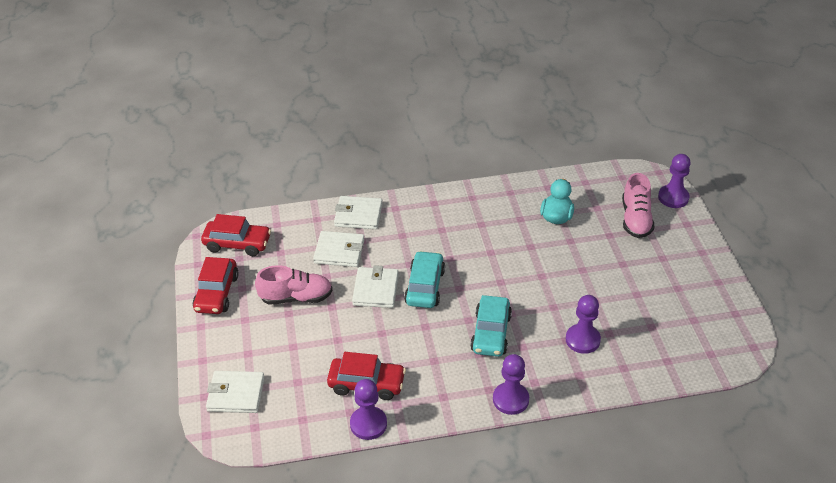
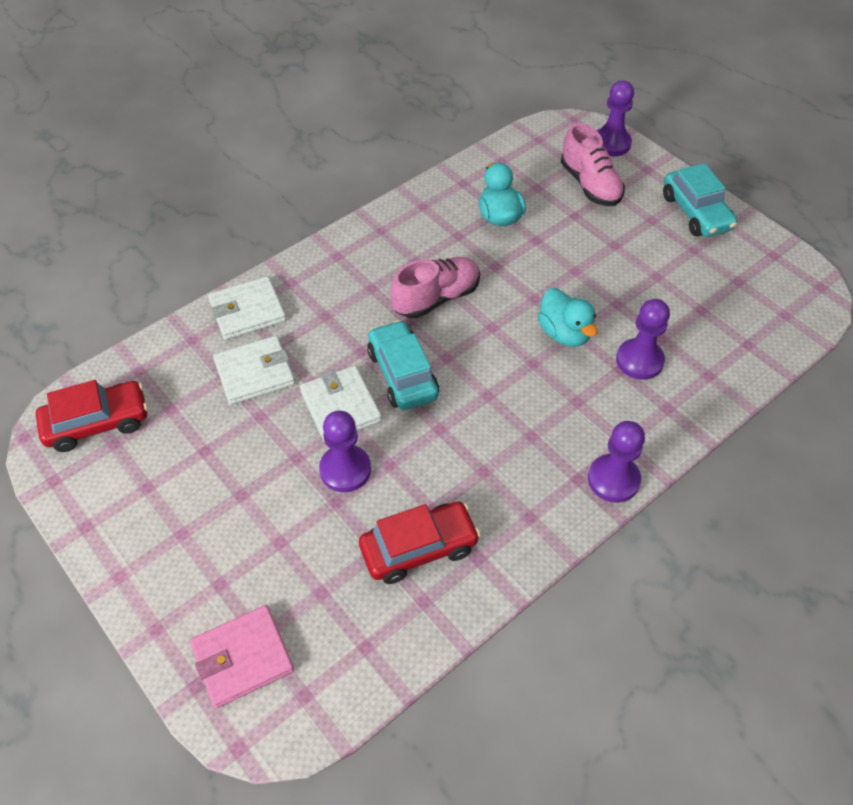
camera: 30 degrees left, 10 degrees up
red car [193,257,239,314] -> none
white wallet [206,371,265,413] -> pink wallet [190,605,294,708]
pink shoe [255,265,332,305] -> pink shoe moved to [391,257,480,318]
purple pawn [350,379,387,440] -> purple pawn moved to [319,411,371,492]
turquoise car [470,295,512,357] -> turquoise car moved to [663,163,737,237]
none -> turquoise duck [538,288,598,347]

